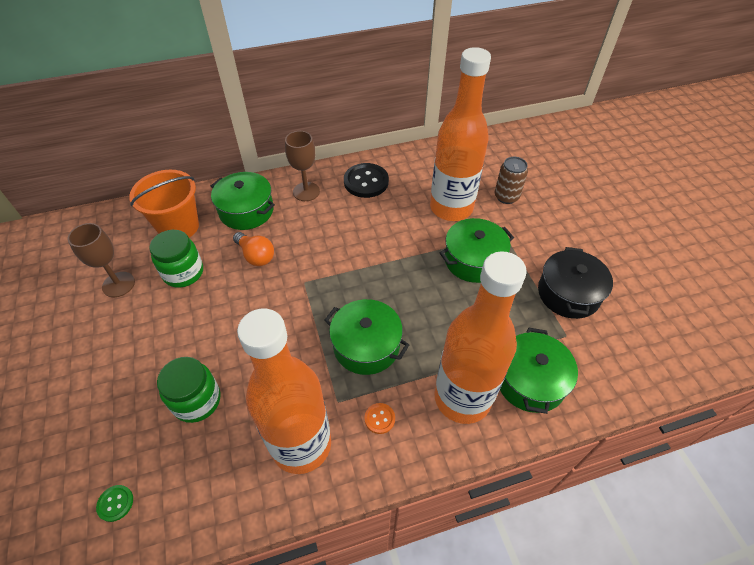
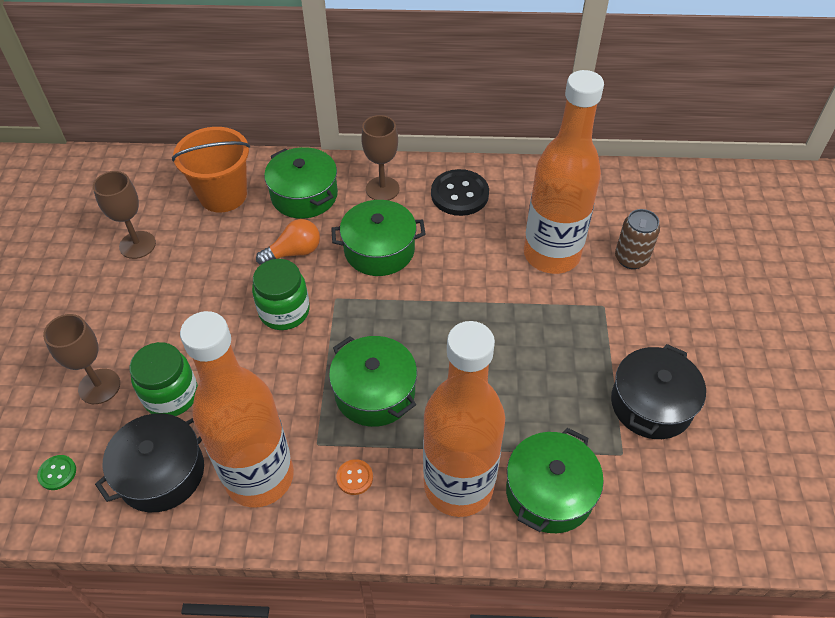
camera: 20 degrees right, 0 degrees up
green jar [149,230,203,288] -> green jar moved to [252,259,310,330]
orange light bulb [233,232,274,266] -> orange light bulb turned 90 degrees counterclockwise [256,219,320,265]
green pot [439,218,514,283] -> green pot moved to [331,200,426,276]
none -> brown goblet [43,314,120,404]
none -> black pot [95,413,204,512]

